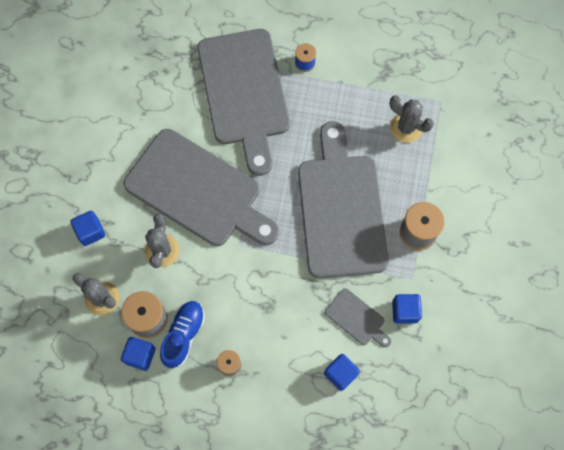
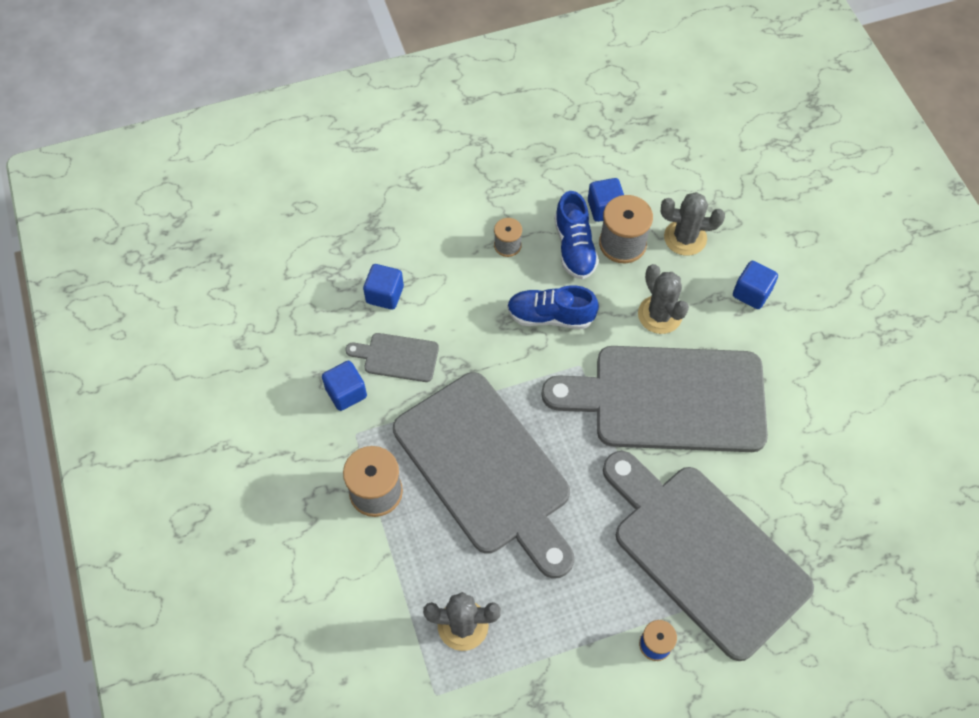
camera: 150 degrees right, 10 degrees down
none -> blue shoe [507,285,599,329]

